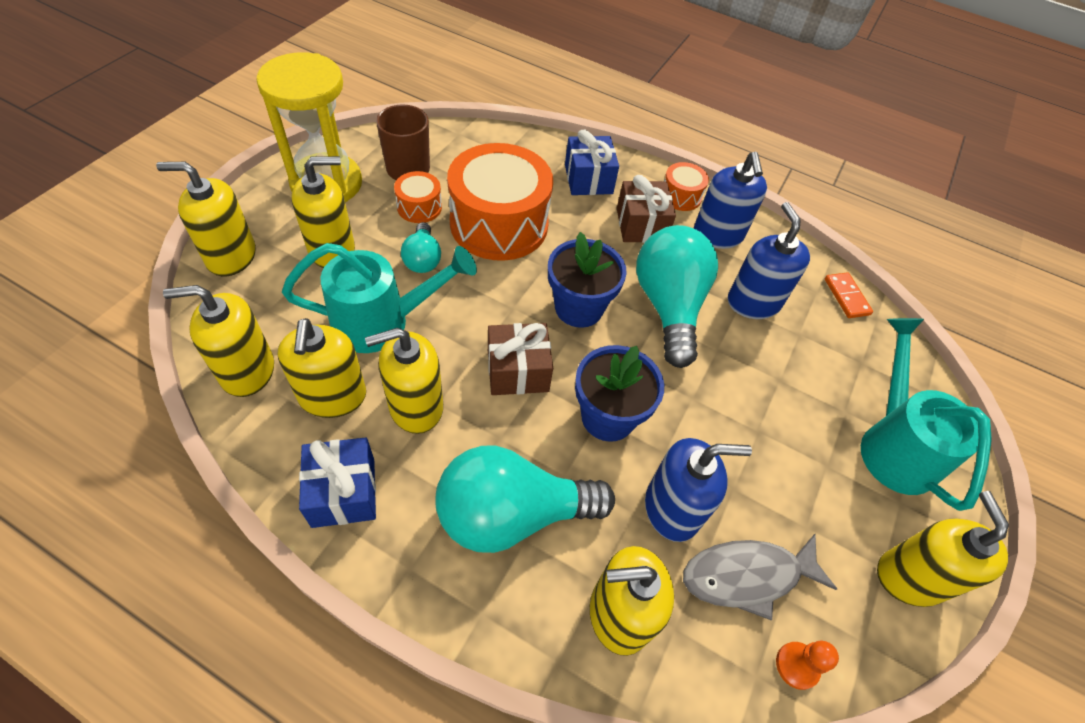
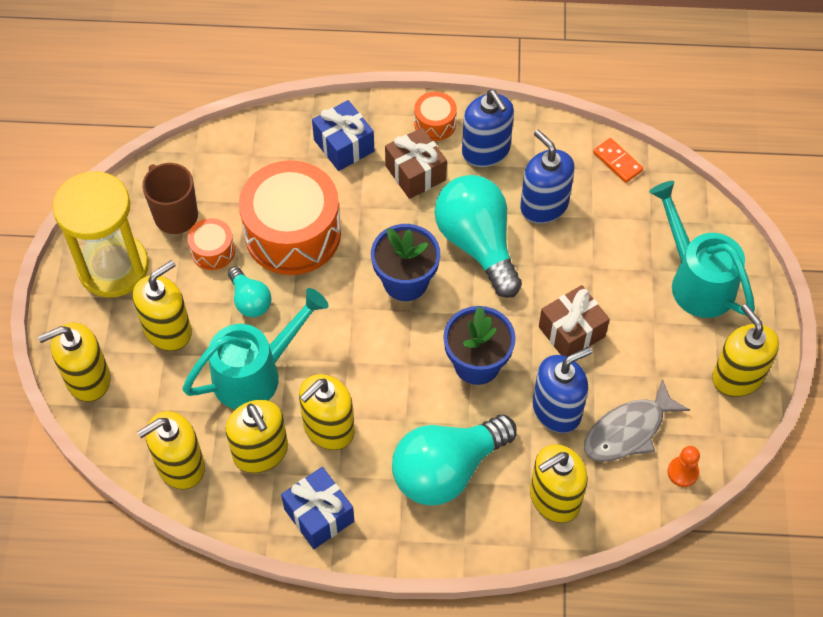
camera: 20 degrees left, 5 degrees up
brown gift [488,323,553,395] -> brown gift moved to [539,285,610,357]

